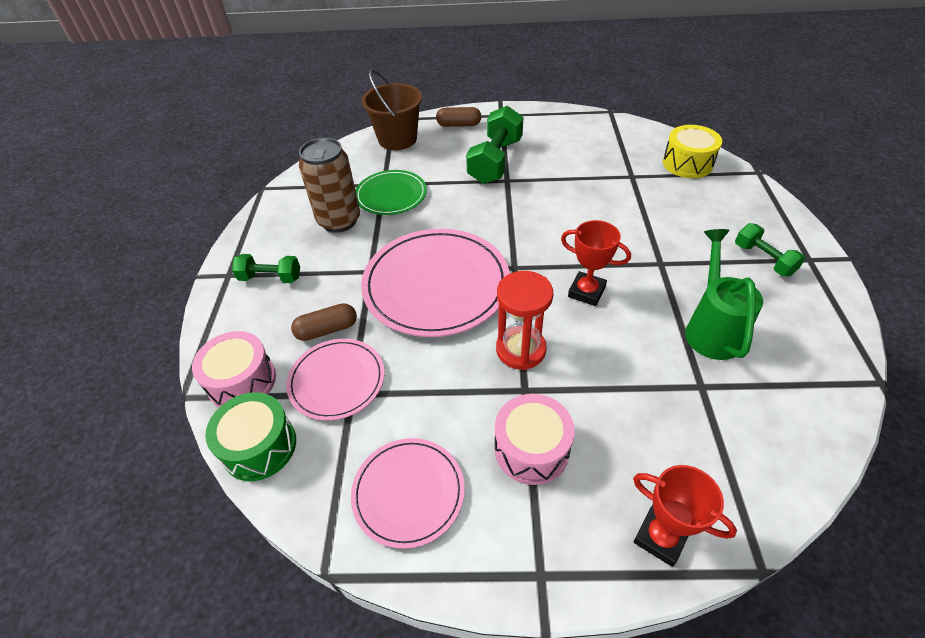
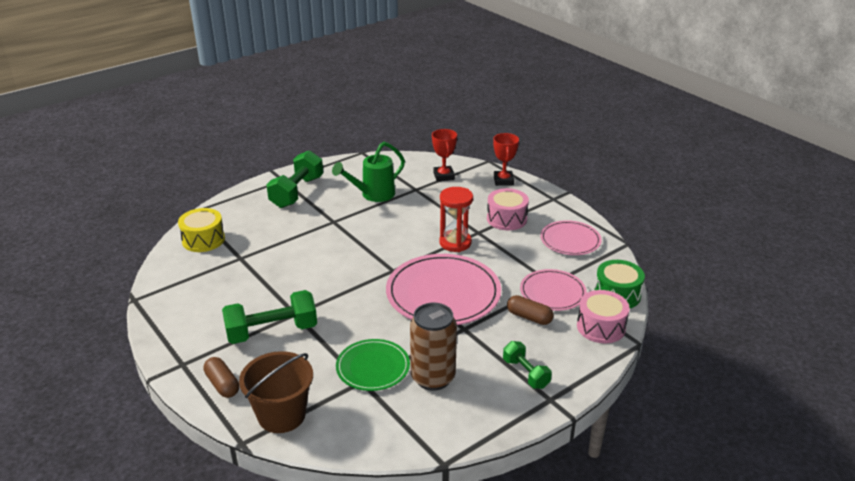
camera: 130 degrees left, 15 degrees down
red trophy [561,220,631,306] -> red trophy moved to [432,129,457,182]
green dumbbell [735,223,805,276] -> green dumbbell [266,150,323,208], size x1.72

